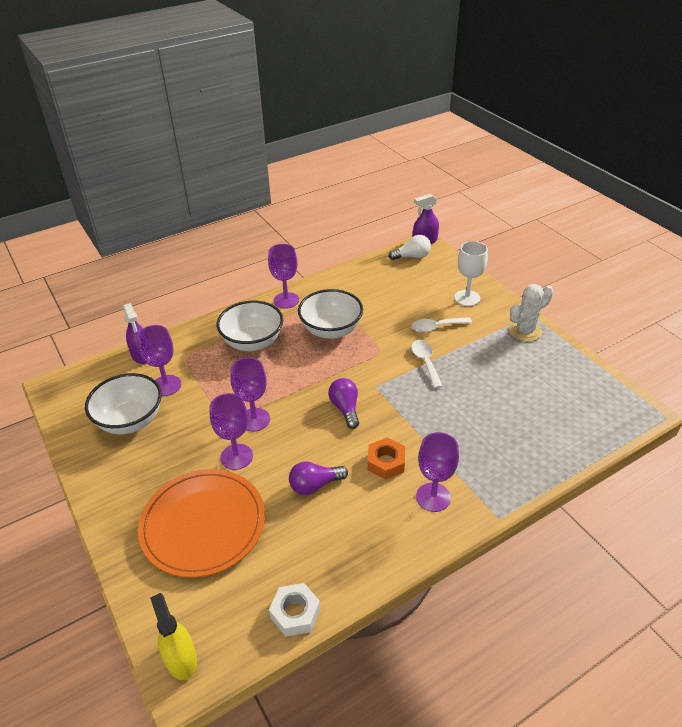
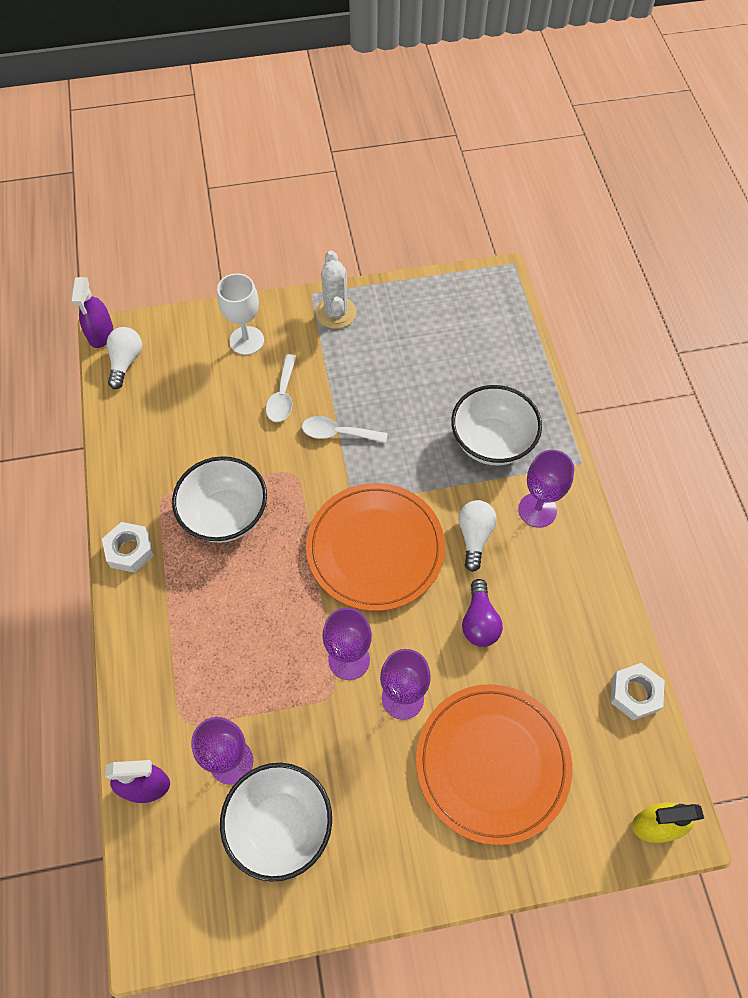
camera: 70 degrees left, 20 degrees up
white bowl [217,301,283,351] -> white bowl moved to [451,385,542,466]
purple goblet [268,244,299,309] -> white nut [102,522,154,573]
purple light bulb [328,378,359,429] -> orange plate [306,483,445,611]
orange nut [367,438,405,480] -> white light bulb [458,500,497,572]

